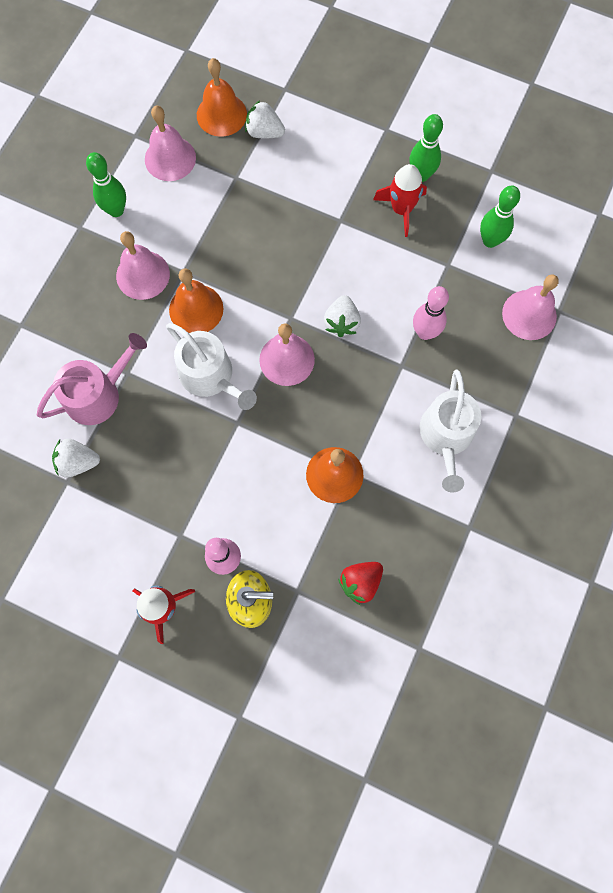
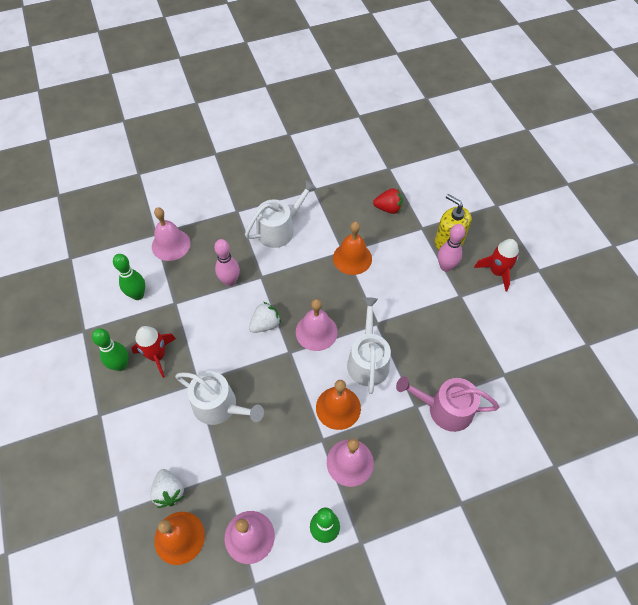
camera: 135 degrees left, 15 degrees down
white strawberry [52,439,100,477] -> none
none -> white watering can [175,371,264,425]

